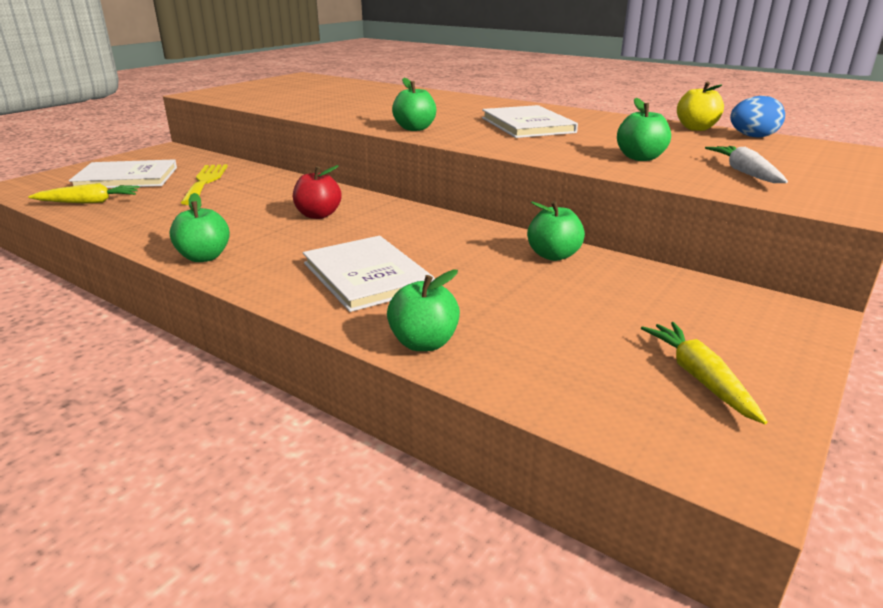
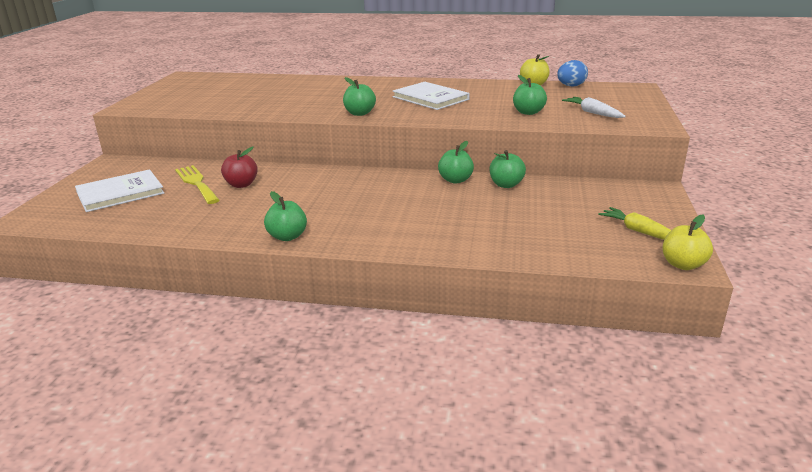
camera: 25 degrees left, 0 degrees up
yellow carrot [28,183,140,204] -> none
red apple [293,165,342,219] -> red apple moved to [221,147,258,188]
white book [303,236,435,312] -> none
green apple [387,270,460,351] -> green apple moved to [438,141,474,184]
none -> yellow apple [662,215,713,270]

